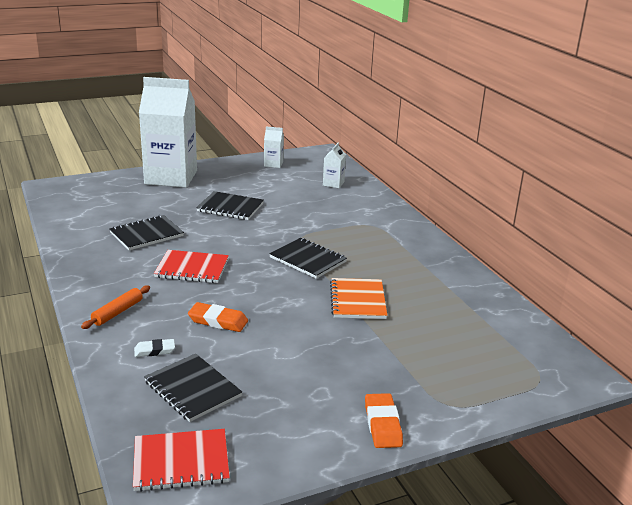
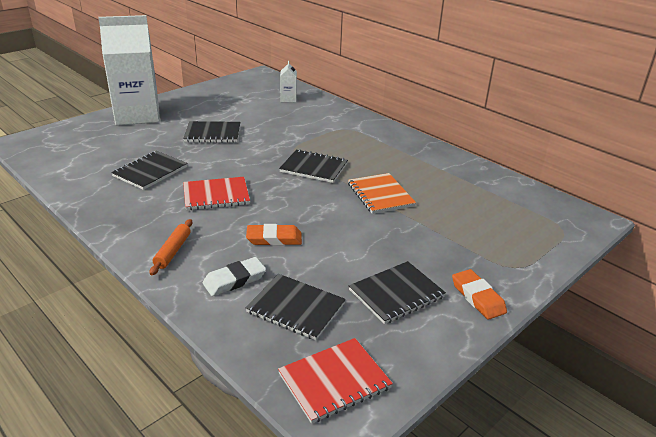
camera: 20 degrees left, 5 degrees up
white eraser [134,339,175,357] -> white eraser [202,257,266,296], size x1.51
white carton [264,126,284,168] -> none
none -> black notebook [349,261,446,324]

